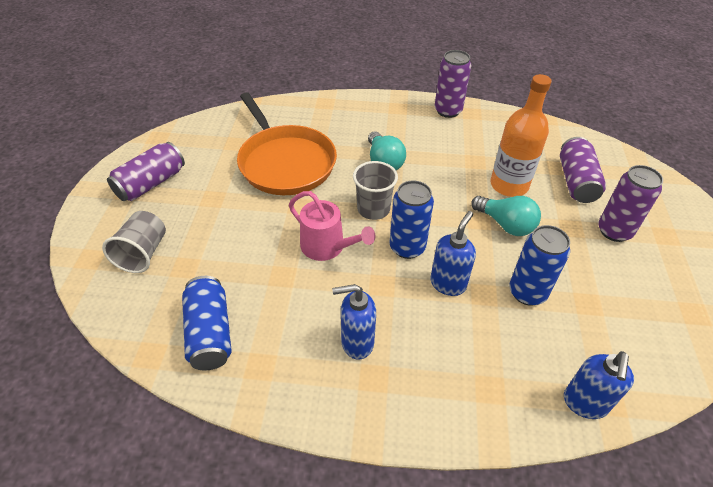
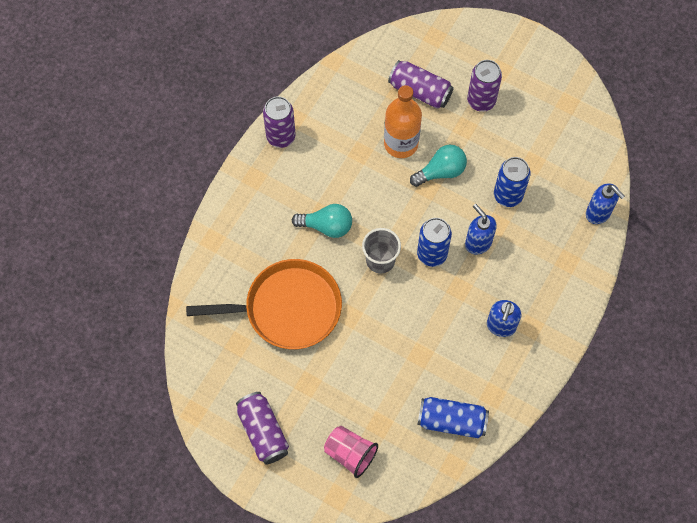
camera: 65 degrees left, 20 degrees up
grey cup [102,211,166,273] -> pink cup [324,426,378,478]
pink watering can [289,191,375,261] -> none

